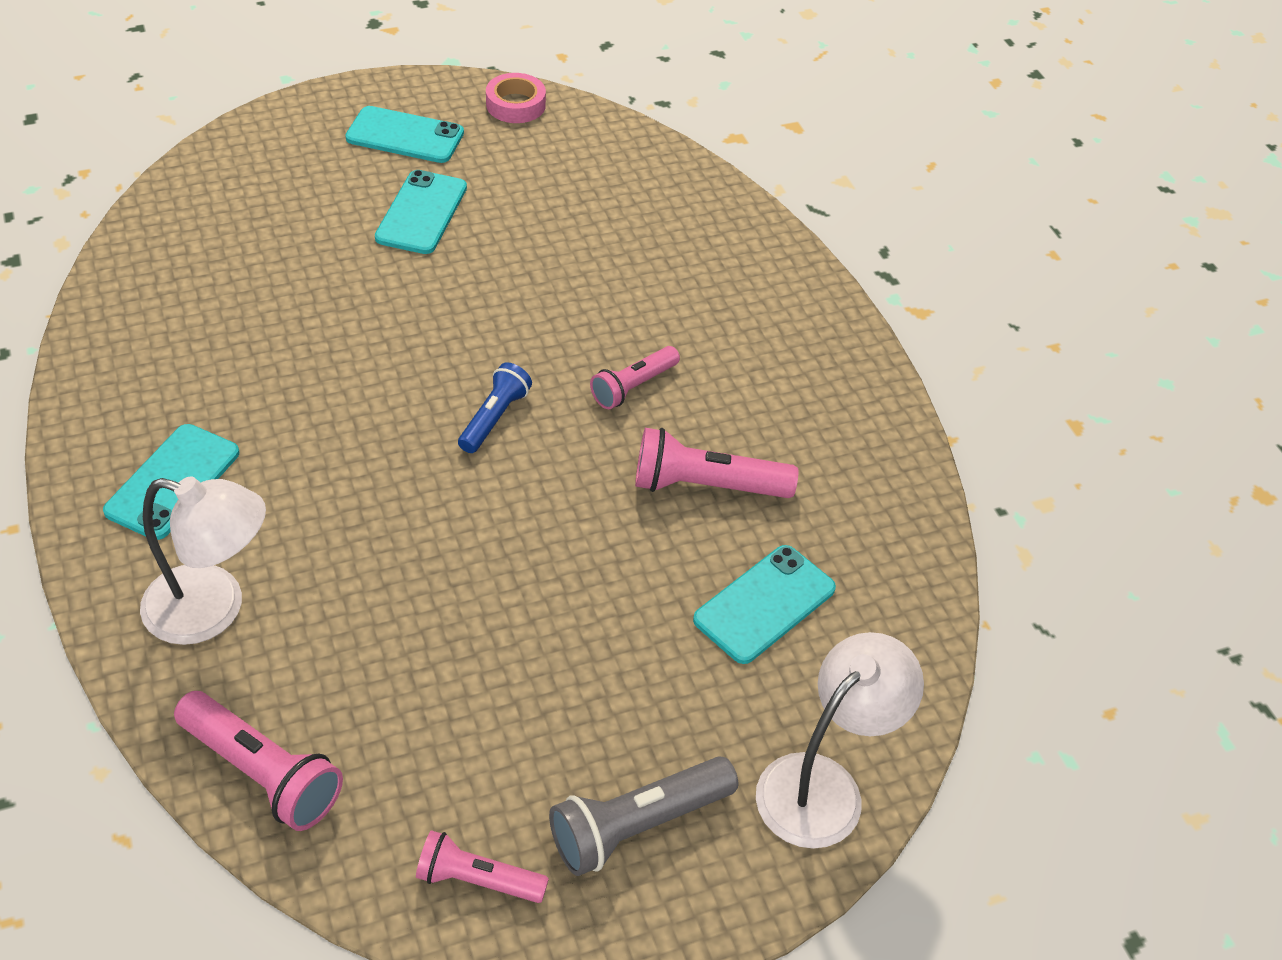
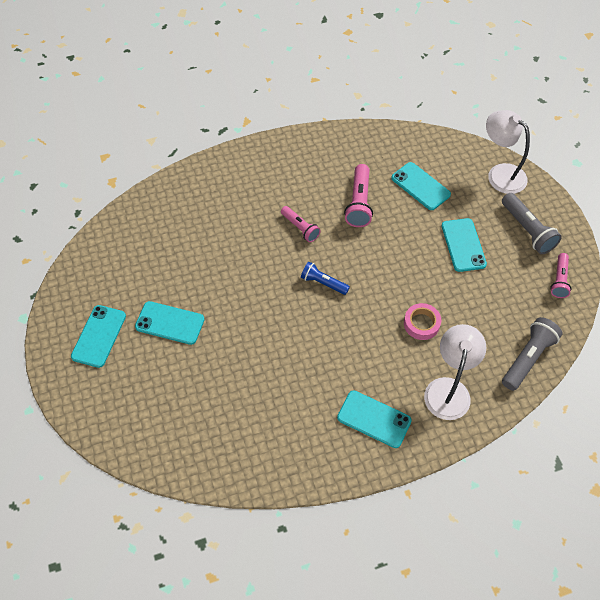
camera: 85 degrees left, 10 degrees up
pink flashlight [174,691,343,831] -> grey flashlight [502,317,563,391]
pink tape [486,73,546,123] -> pink tape moved to [404,303,441,340]
none -> turquoise phone [442,218,487,272]

